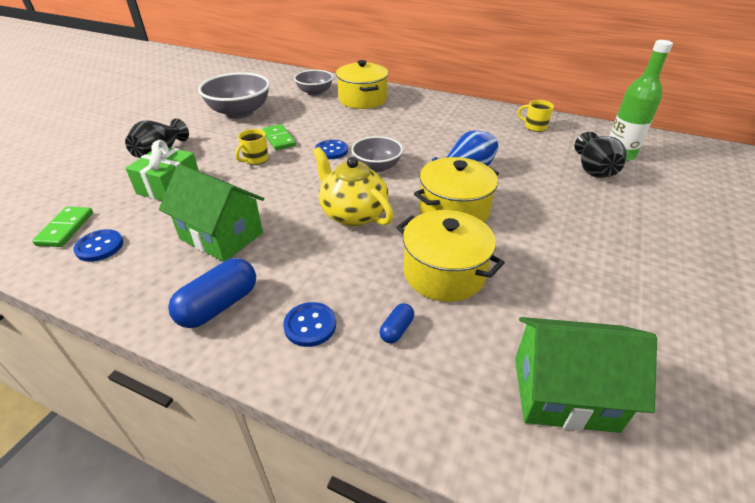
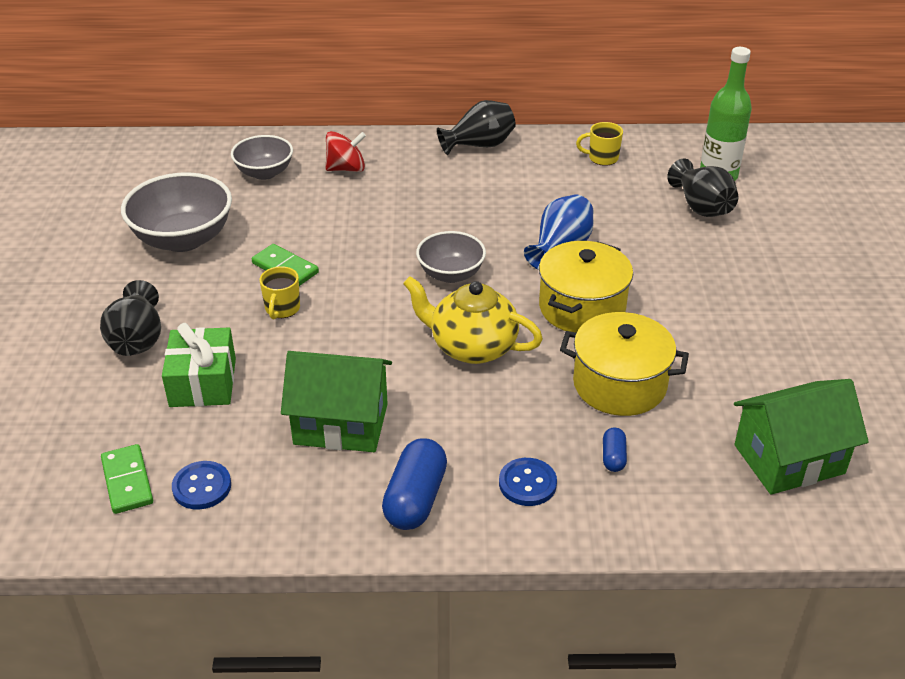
camera: 25 degrees left, 0 degrees up
blue button [315,140,348,159] -> none
yellow pot [336,60,389,109] -> red spinning top [326,131,366,172]
none -> black vase [437,100,516,155]

